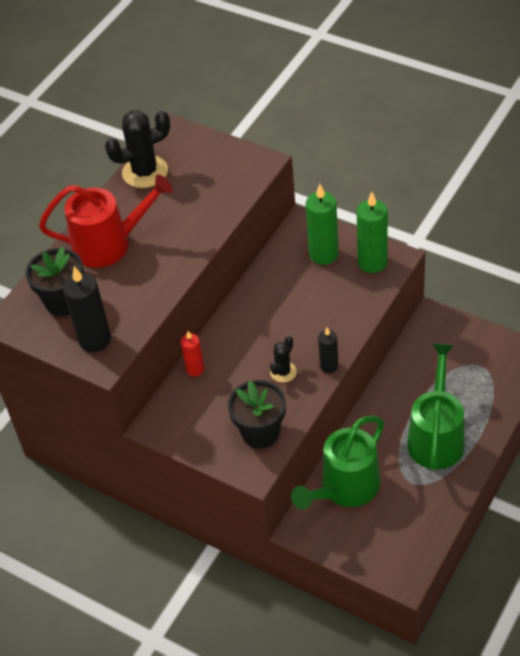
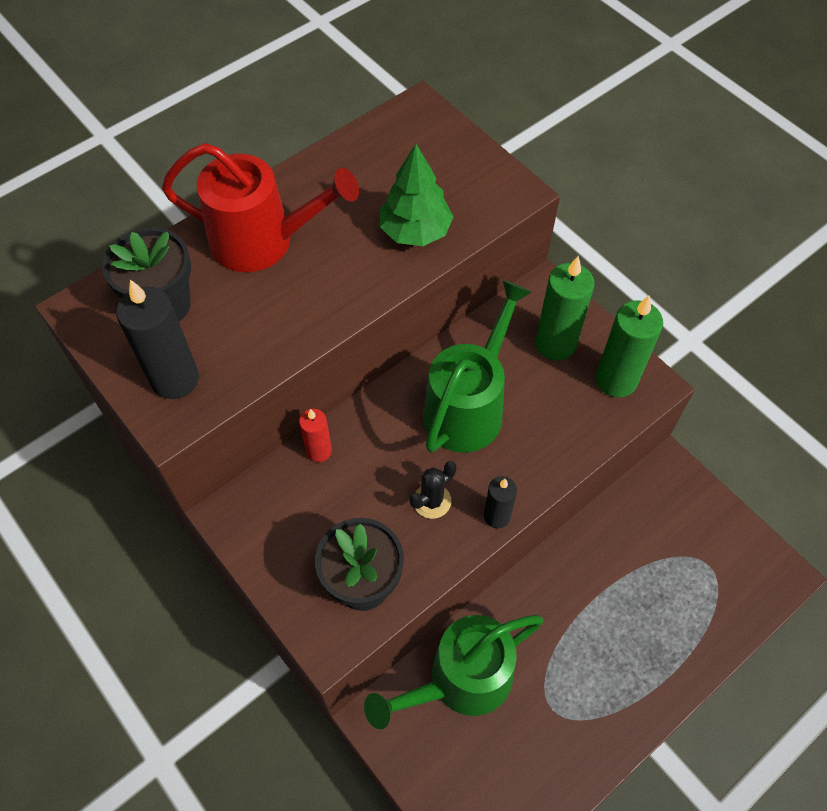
camera: 15 degrees right, 10 degrees up
black cactus [105,110,170,188] -> none
green watering can [407,343,465,470] -> green watering can moved to [423,280,532,453]
none -> green tree [380,144,454,246]

